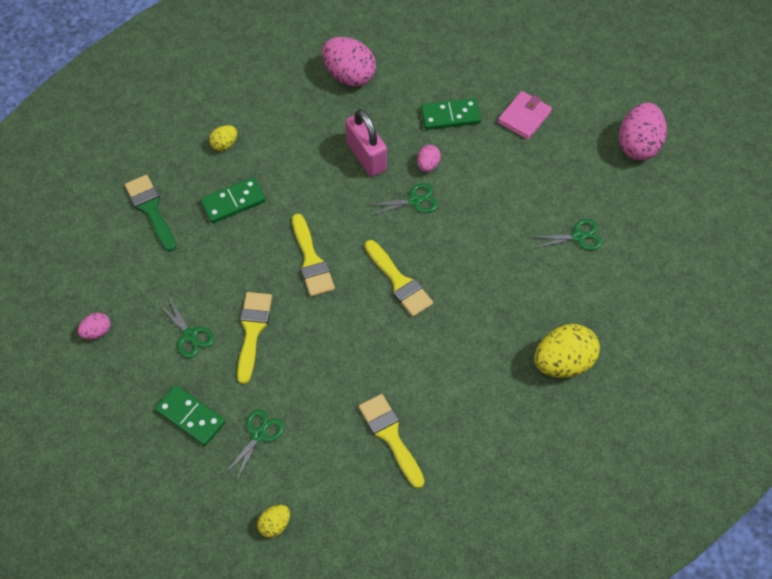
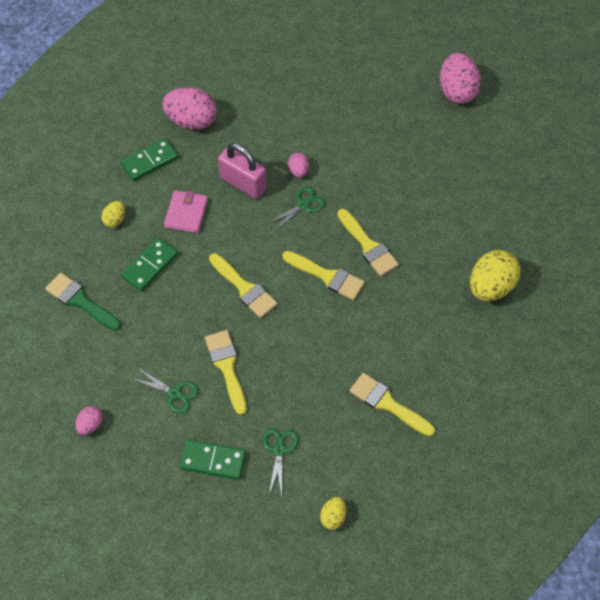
camera: 25 degrees left, 0 degrees up
green domino [421,98,481,130] -> green domino moved to [120,138,178,181]
pink wallet [498,91,552,140] -> pink wallet moved to [164,190,208,233]
green scissors [530,219,602,250] -> none
none -> yellow brush [337,209,399,276]

